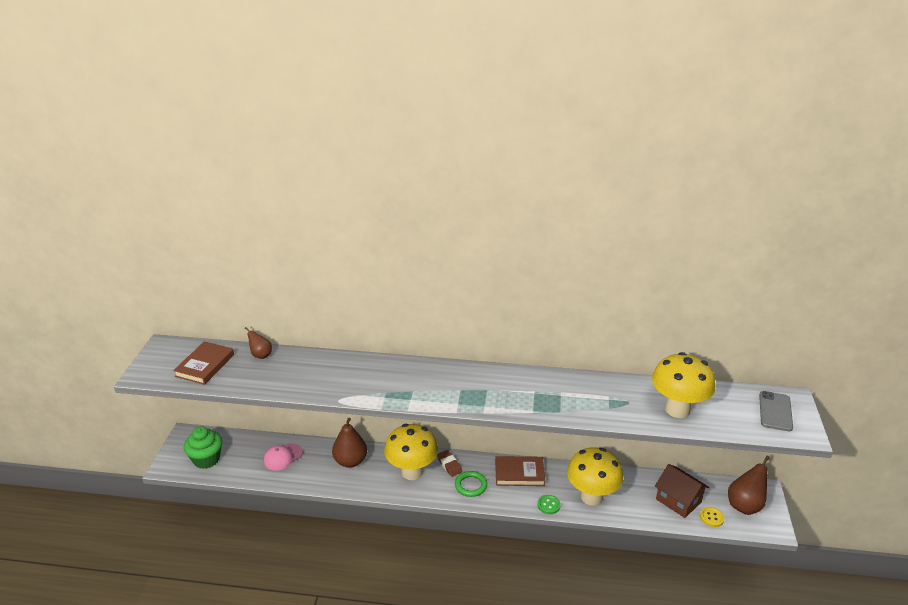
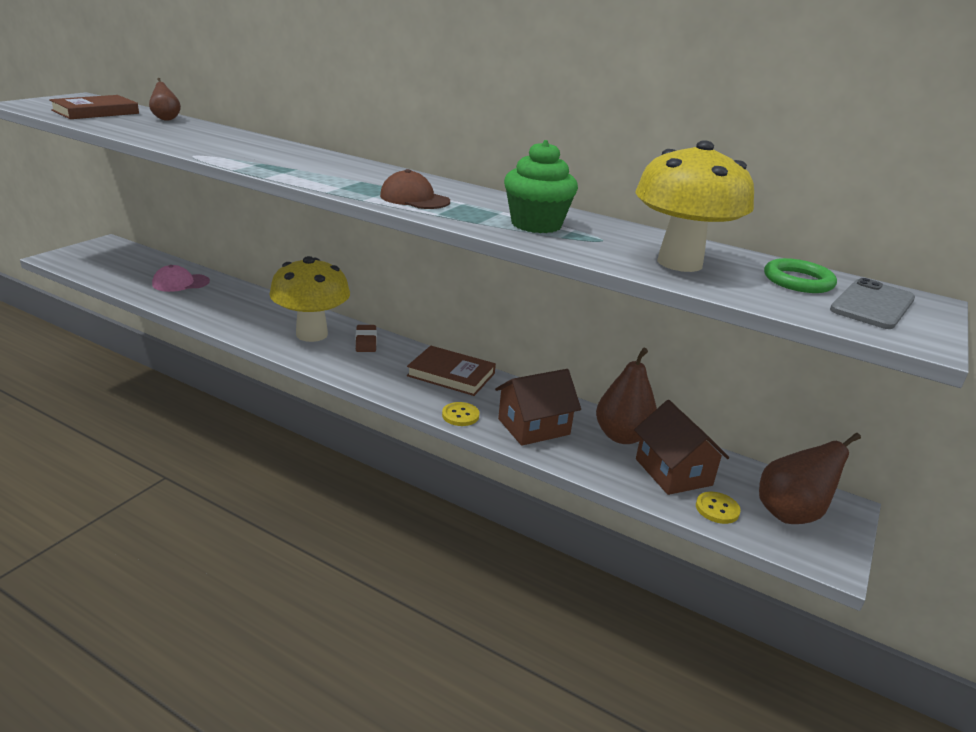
camera: 20 degrees right, 5 degrees down
green cupcake [184,426,222,469] -> green cupcake moved to [504,140,578,233]
brown pear [332,418,367,468] -> brown pear moved to [596,348,657,444]
green ring [455,471,487,497] -> green ring moved to [764,258,837,293]
green button [537,495,561,514] -> yellow button [442,402,480,426]
yellow mushroom [567,447,623,506] -> brown house [495,369,581,446]
none -> brown cap [380,169,450,209]

